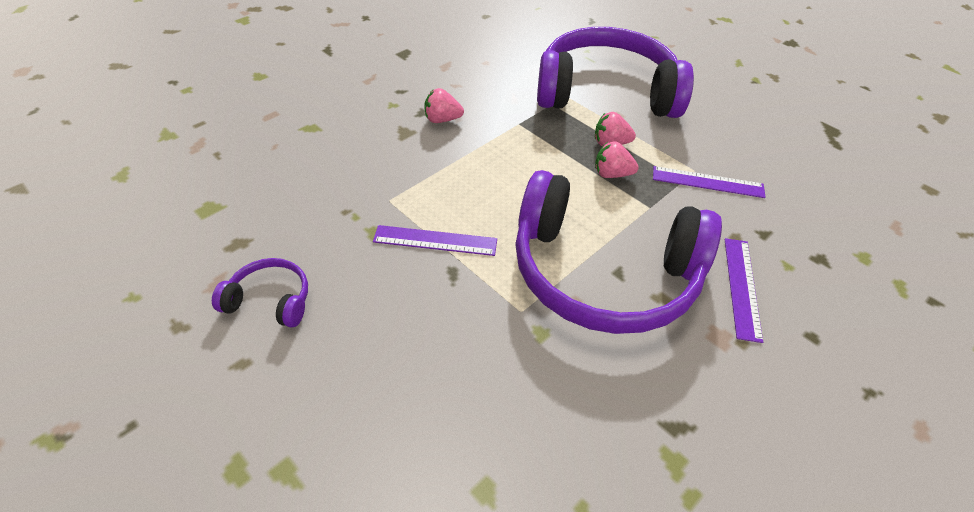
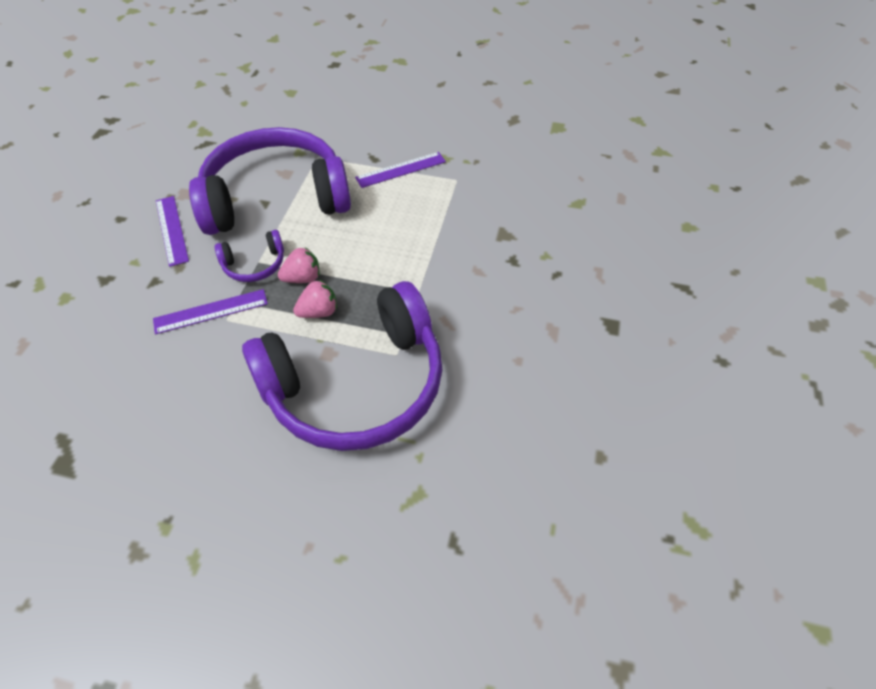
camera: 150 degrees right, 5 degrees up
purple headphones [212,258,308,327] -> purple headphones moved to [215,230,284,282]
pink strawberry [424,88,464,123] -> none

